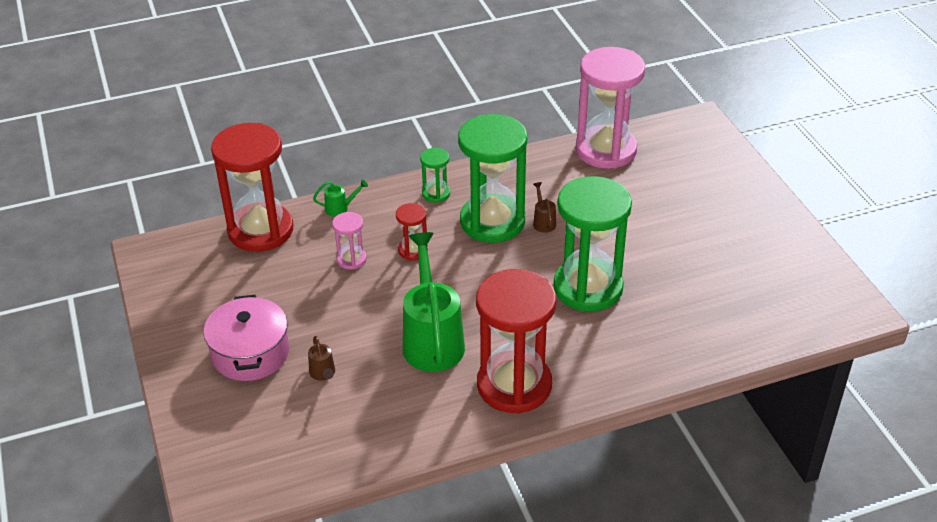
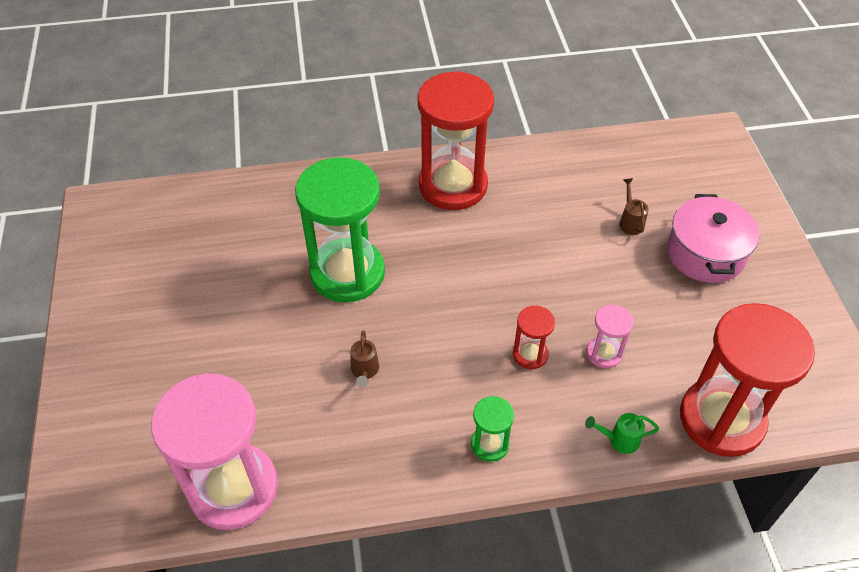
camera: 170 degrees left, 10 degrees up
green watering can [403,232,465,372] -> none
green hourglass [458,114,527,243] -> none

